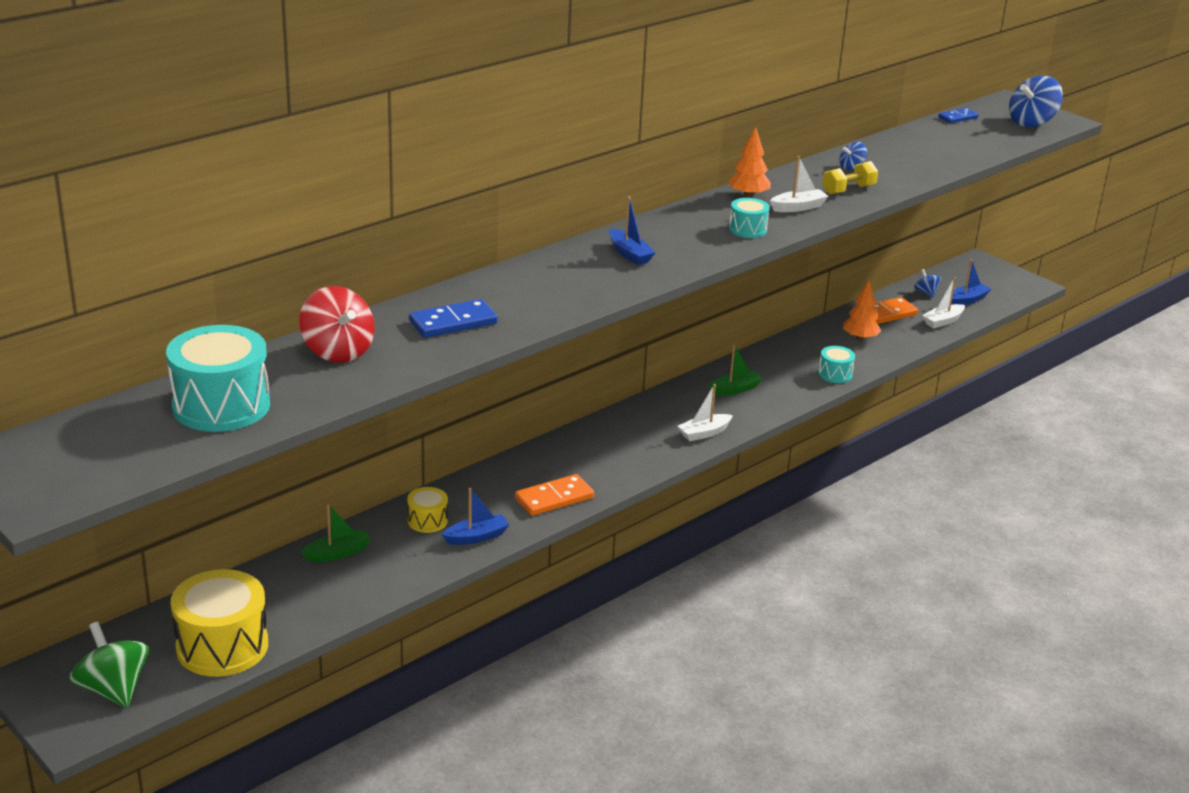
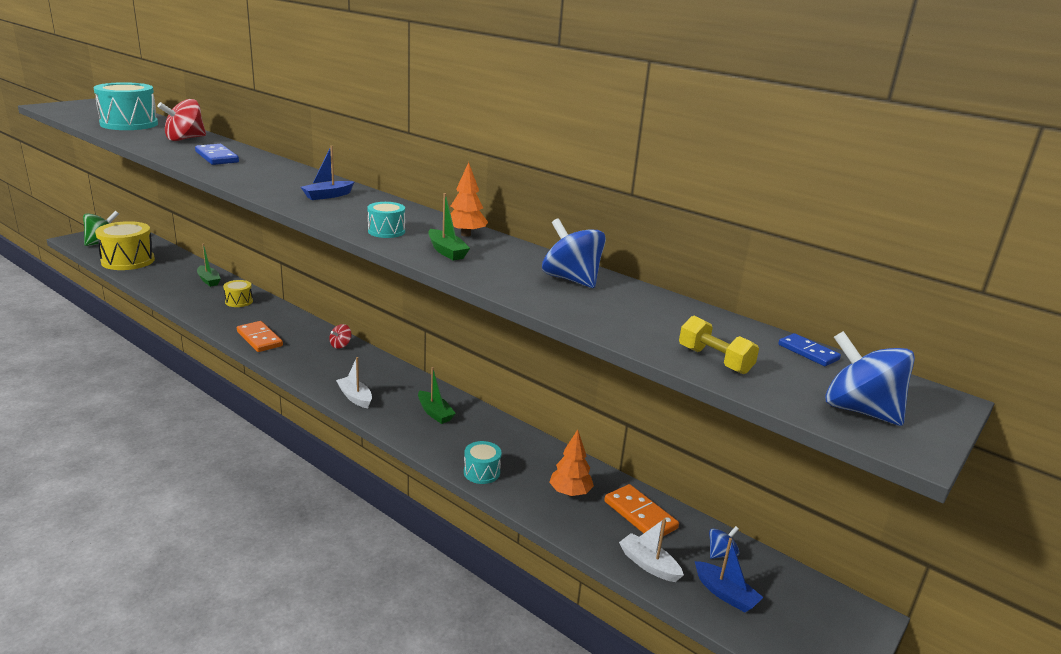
camera: 80 degrees right, 5 degrees down
blue boat [442,488,509,545] -> none
white boat [770,156,829,212] -> green boat [428,193,470,261]
yellow dumbbell [822,161,878,195] -> yellow dumbbell moved to [679,316,759,374]
blue spinning top [840,142,867,170] -> blue spinning top [542,218,606,288], size x1.94
none -> red spinning top [329,324,352,349]

